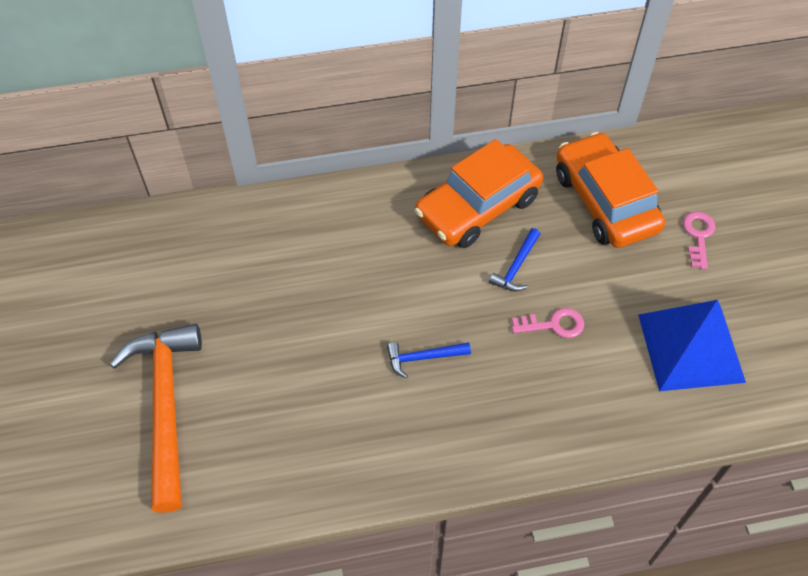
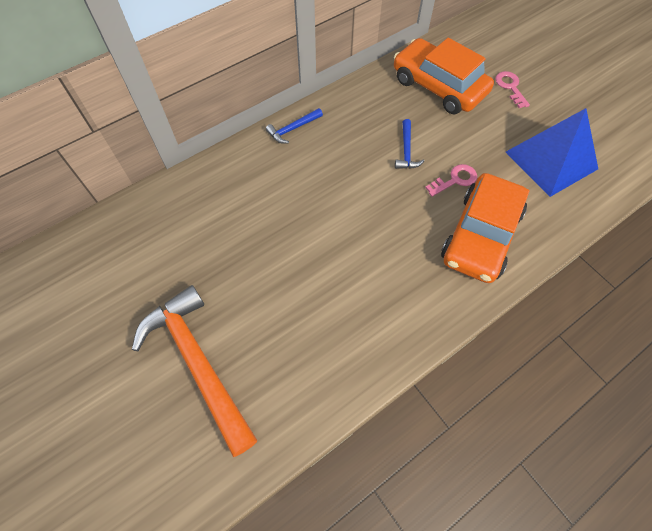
camera: 25 degrees left, 5 degrees up
blue hammer [387,342,471,378] -> blue hammer moved to [266,108,323,144]
orange car [415,139,543,248] -> orange car moved to [441,173,530,283]

